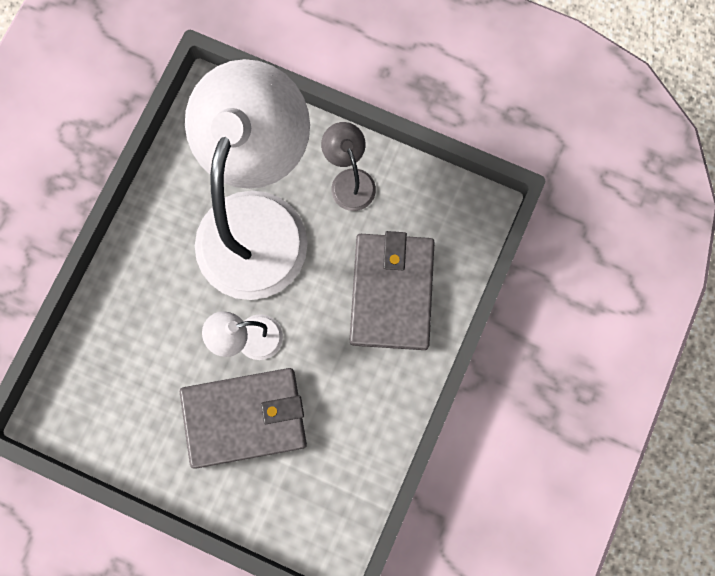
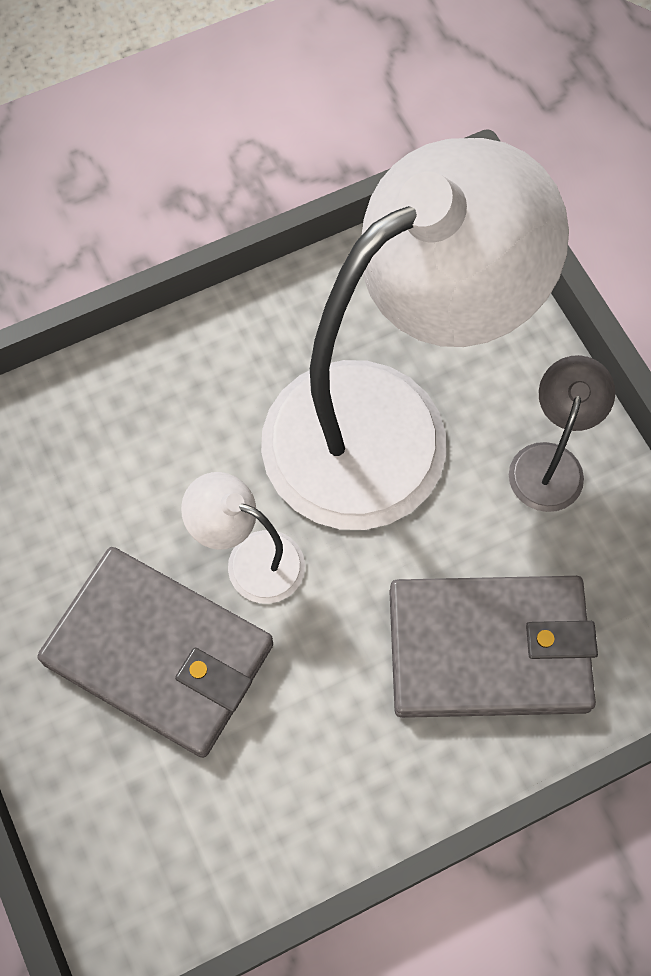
camera: 40 degrees right, 10 degrees down
grey wallet [350,231,435,350] -> grey wallet turned 45 degrees clockwise [389,576,598,718]

